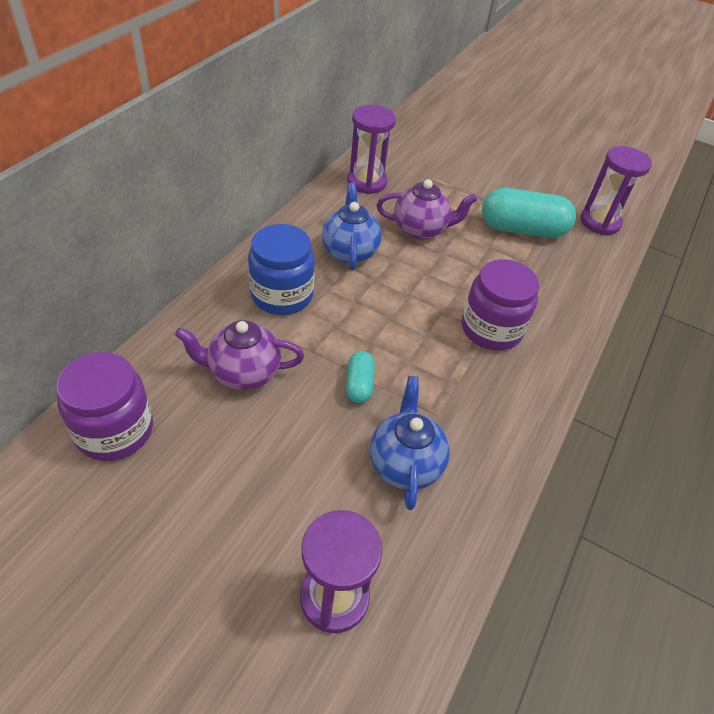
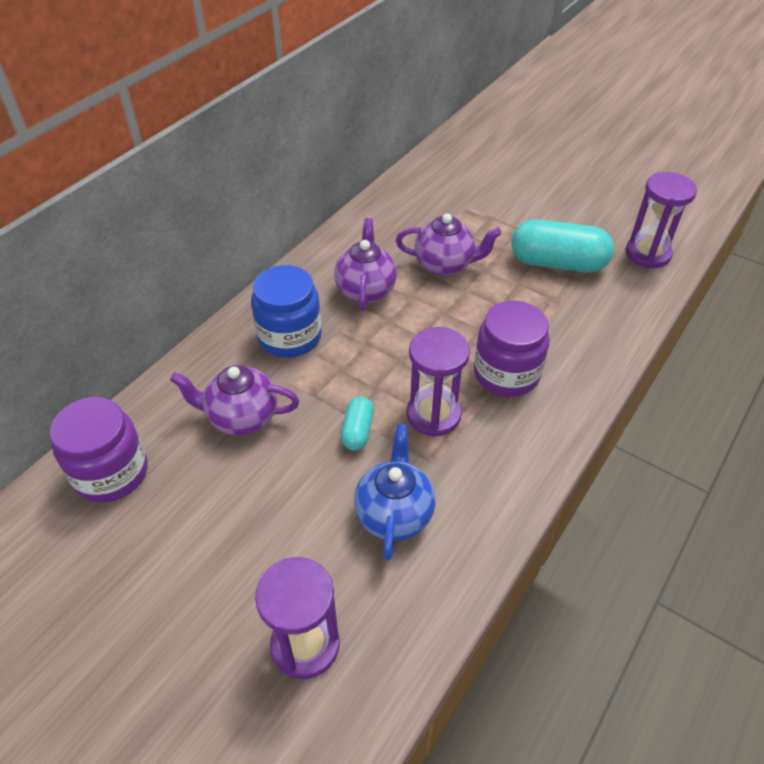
camera: 10 degrees right, 0 degrees up
blue teapot [322,183,382,271] -> purple teapot [334,218,397,311]
purple hourglass [347,105,396,194] -> purple hourglass moved to [406,327,470,437]

